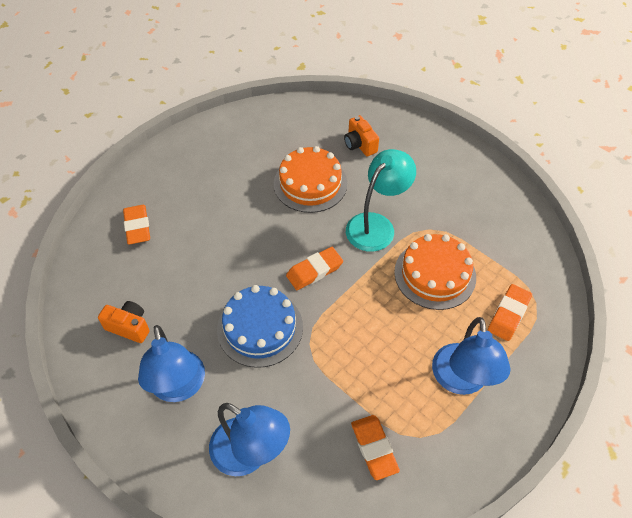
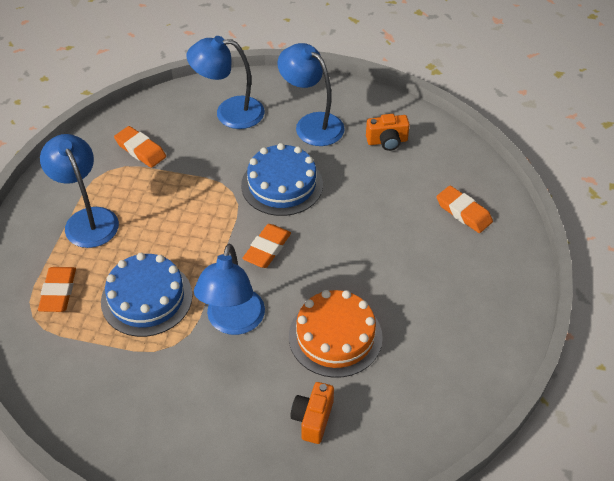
camera: 150 degrees right, 5 degrees down
orange camera [344,115,379,156] -> orange camera turned 105 degrees counterclockwise [290,382,334,444]
turquoise lamp [346,149,416,252] -> blue lamp [194,244,265,335]
orange cake [394,234,476,310] -> blue cake [101,253,192,337]

